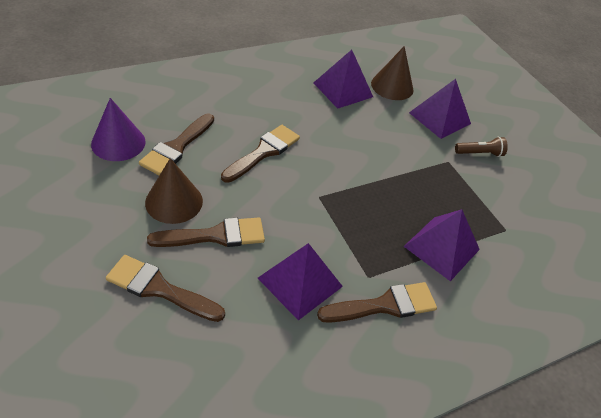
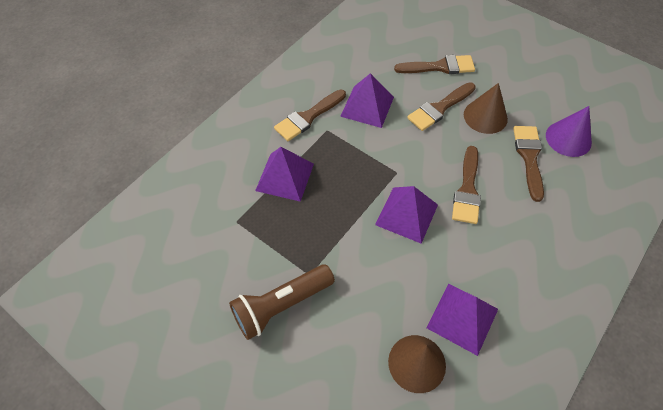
camera: 160 degrees right, 10 degrees up
purple pyramid [409,79,471,139] -> purple pyramid moved to [375,186,438,244]
brown flashlight [455,137,508,157] -> brown flashlight [229,264,335,340], size x1.86

